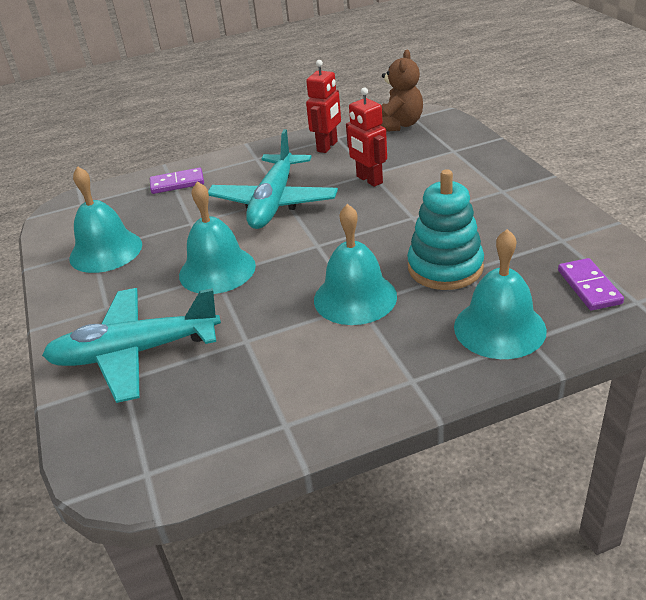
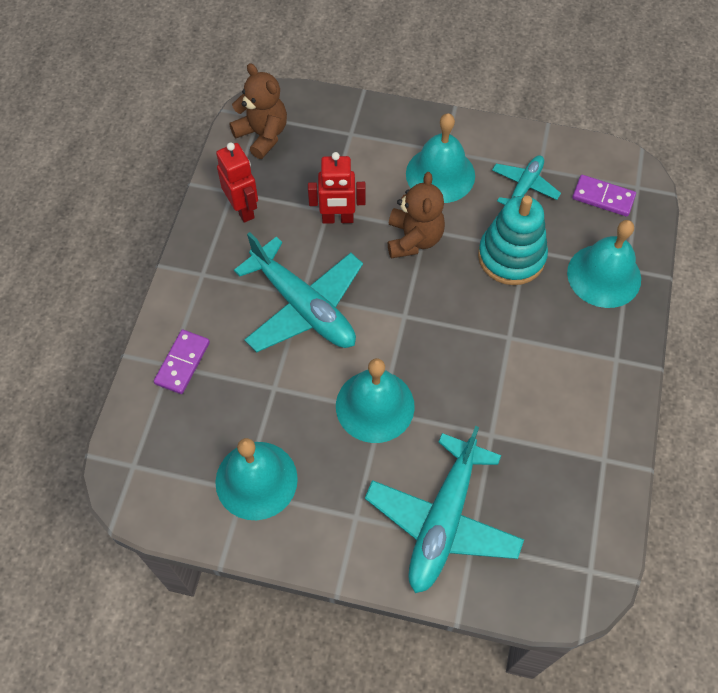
camera: 60 degrees left, 25 degrees up
turquoise bell [314,204,397,325] -> turquoise bell moved to [406,113,475,203]
none -> brown teddy bear [388,172,445,259]
none -> turquoise plane [492,155,561,205]

